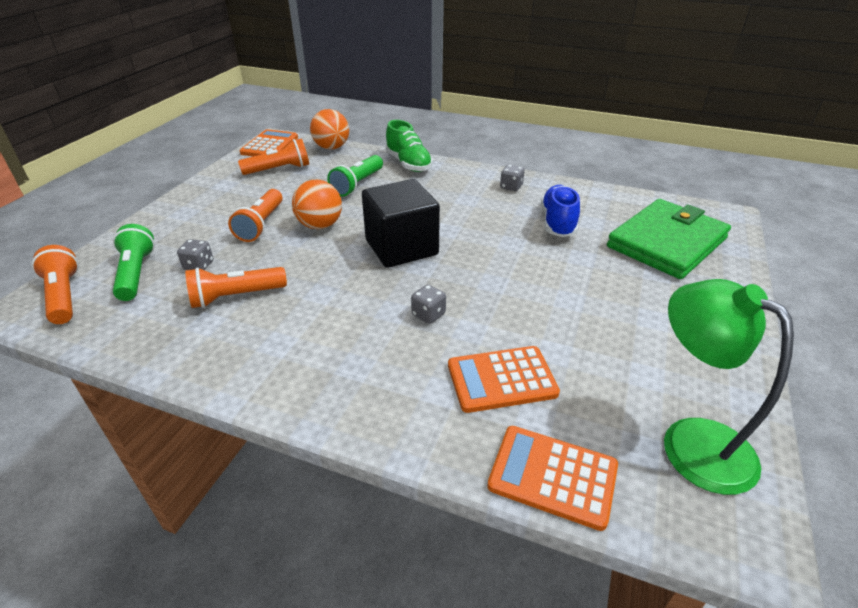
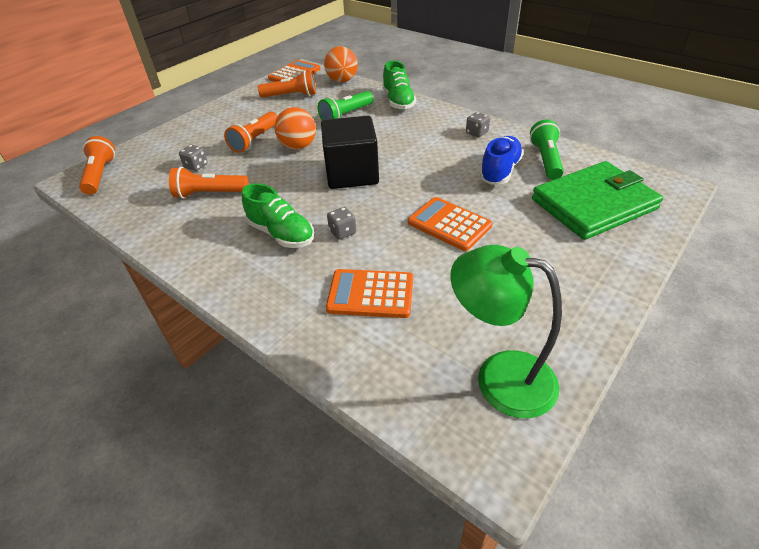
camera: 20 degrees right, 5 degrees up
green flashlight [113,224,155,301] -> green flashlight moved to [530,119,564,180]
orange calculator [487,426,618,531] -> orange calculator moved to [408,197,492,251]
green lamp [664,279,794,495] -> green lamp turned 45 degrees counterclockwise [450,245,562,418]
none -> green shoe [242,183,314,248]

